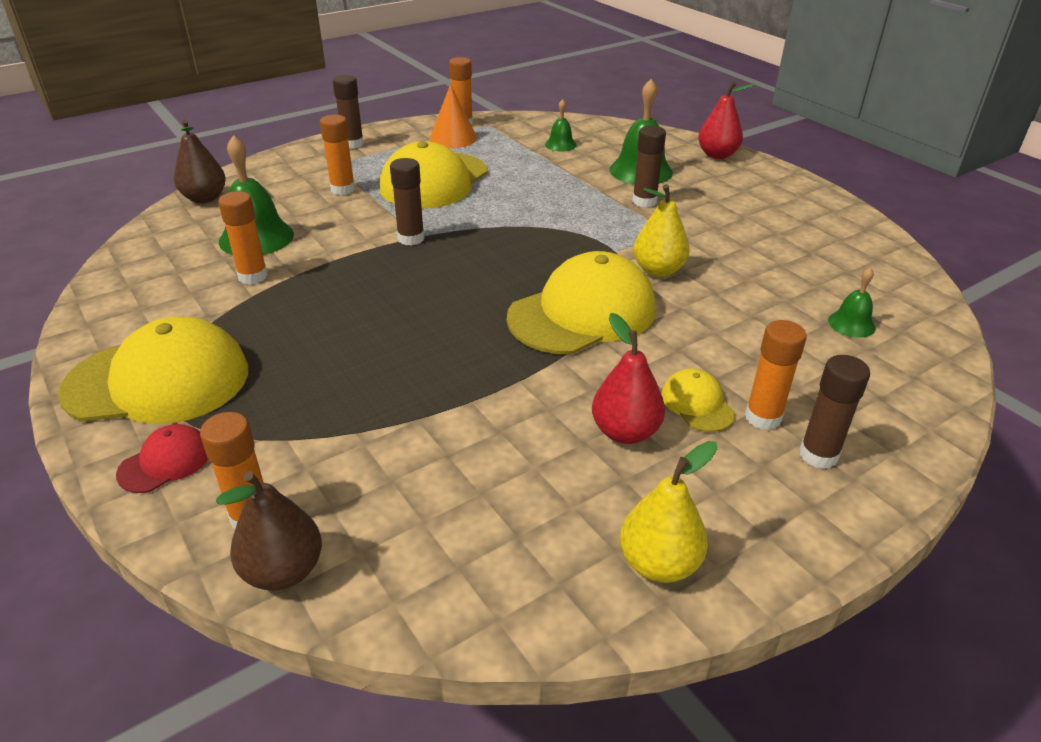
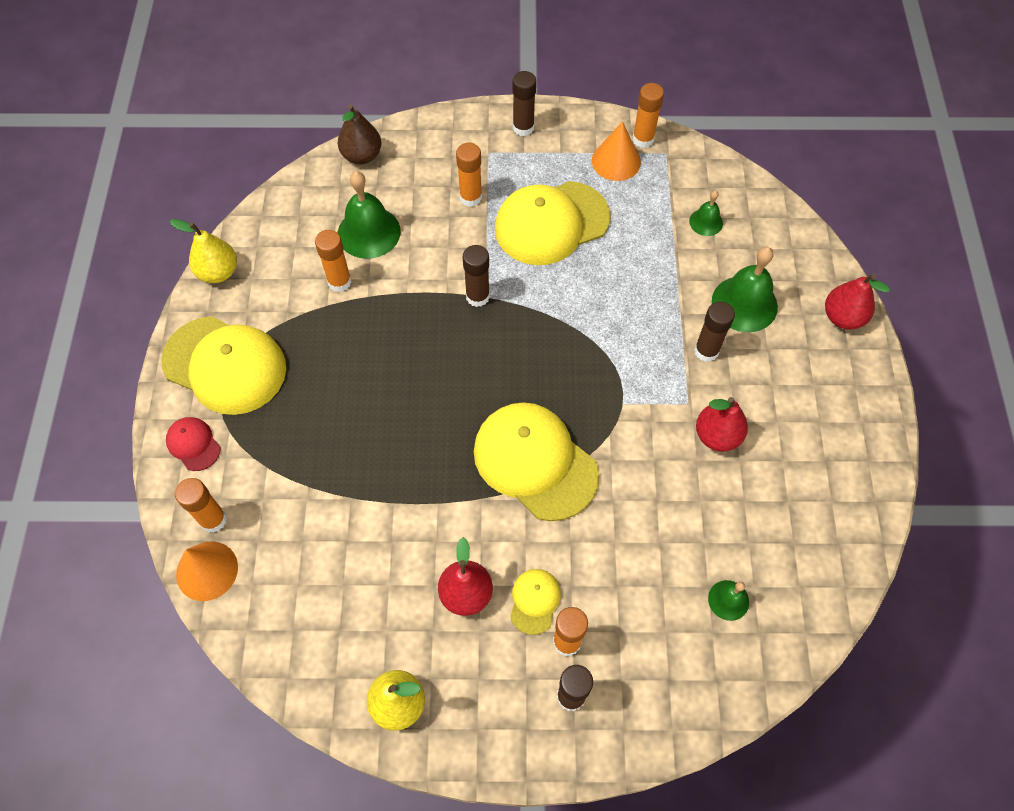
camera: 35 degrees right, 25 degrees up
red cap [116,424,208,493] -> red cap turned 120 degrees counterclockwise [166,417,221,471]
brown pear [216,471,322,591] -> orange cone [176,541,238,601]
yellow cap [507,251,656,354] -> yellow cap turned 135 degrees counterclockwise [474,402,599,521]
yellow pear [633,184,690,277] -> yellow pear moved to [170,219,237,283]
none -> red pear [696,397,748,452]

